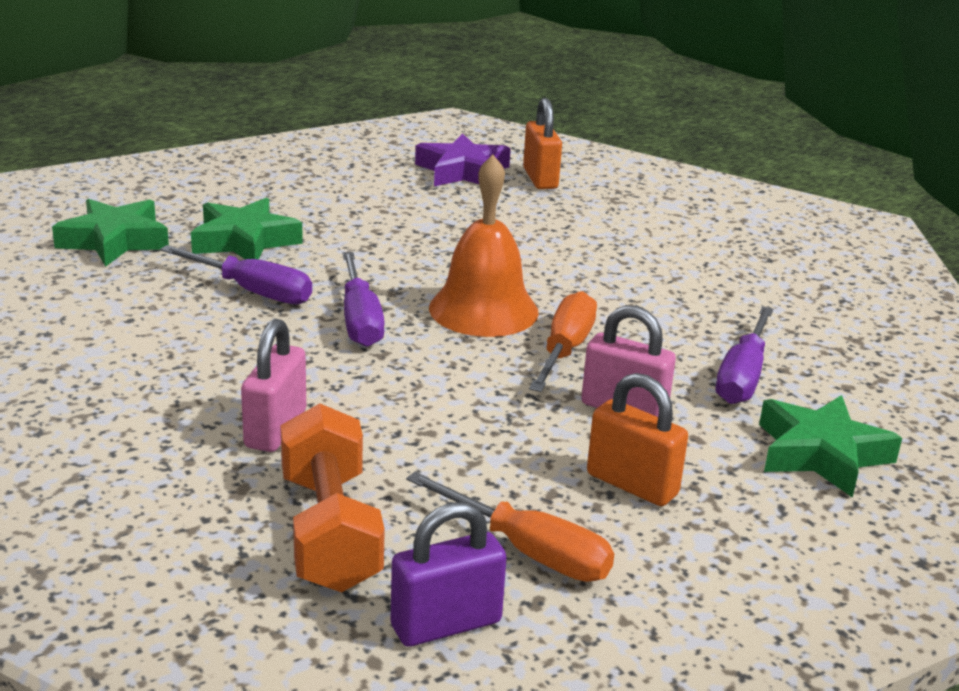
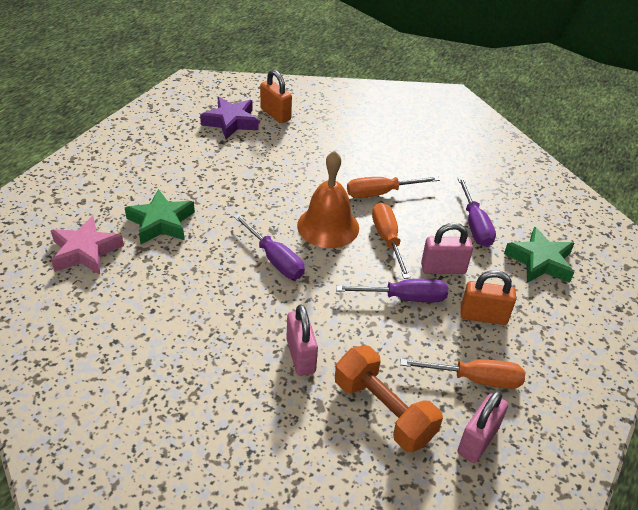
camera: 30 degrees left, 15 degrees up
green star [52,199,169,267] -> pink star [51,216,124,275]
purple screwdriver [160,245,312,304] -> purple screwdriver moved to [336,279,448,302]
purple padlock [391,502,507,647] -> pink padlock [457,391,508,463]
none -> orange screwdriver [347,176,440,198]

